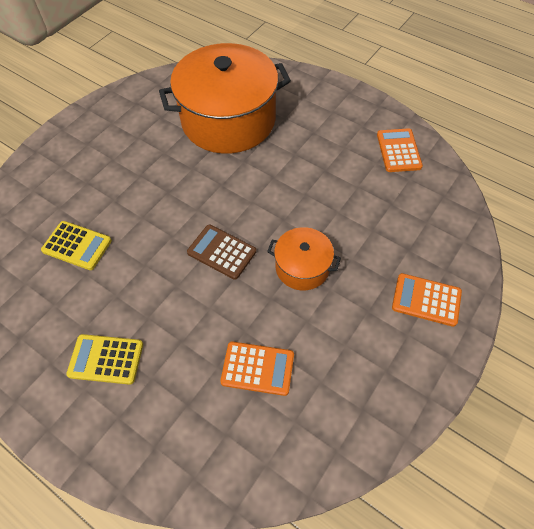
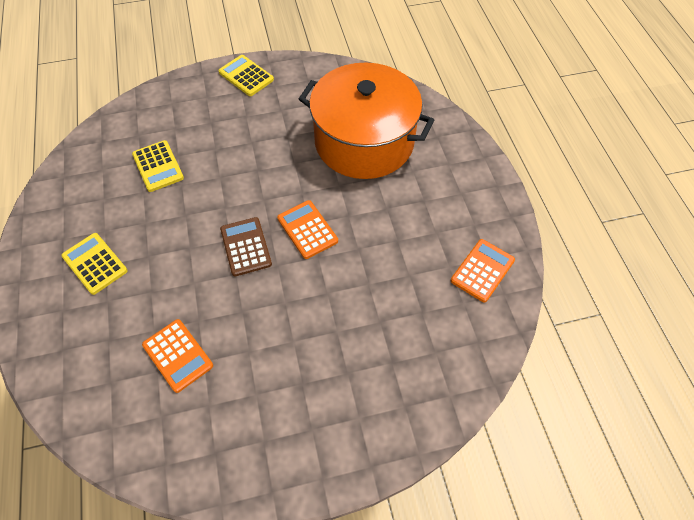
camera: 40 degrees right, 0 degrees up
orange pot [267,227,341,291] -> none
orange calculator [392,273,462,327] -> orange calculator moved to [277,200,338,259]
none -> yellow calculator [218,55,274,96]

